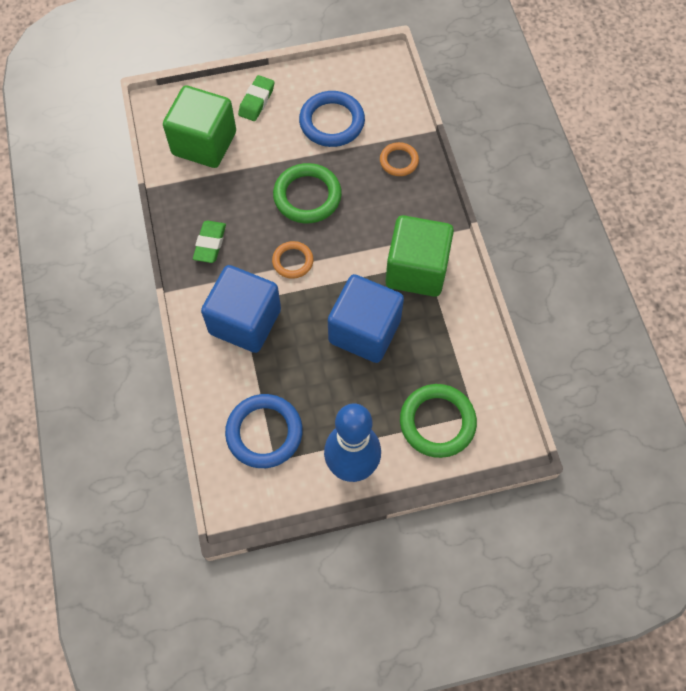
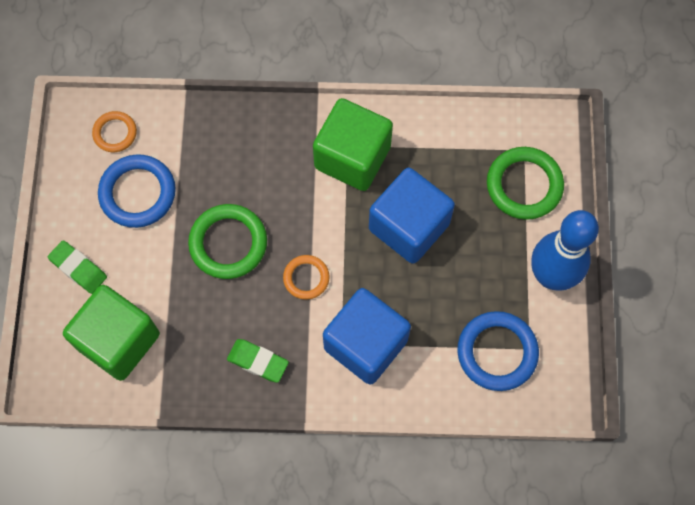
camera: 75 degrees left, 5 degrees up
orange ring [380,142,419,176] -> orange ring moved to [92,111,137,152]

